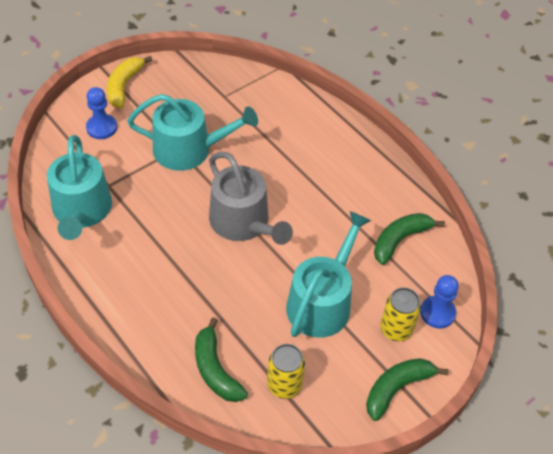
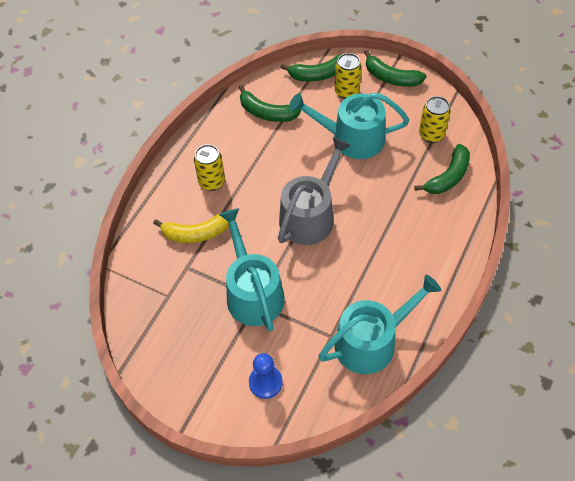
camera: 110 degrees left, 5 degrees up
yellow banana [107,56,152,108] -> yellow banana moved to [153,214,229,243]
blue pawn [420,275,459,328] -> green banana [280,54,342,81]
none -> yellow can [194,144,225,191]

